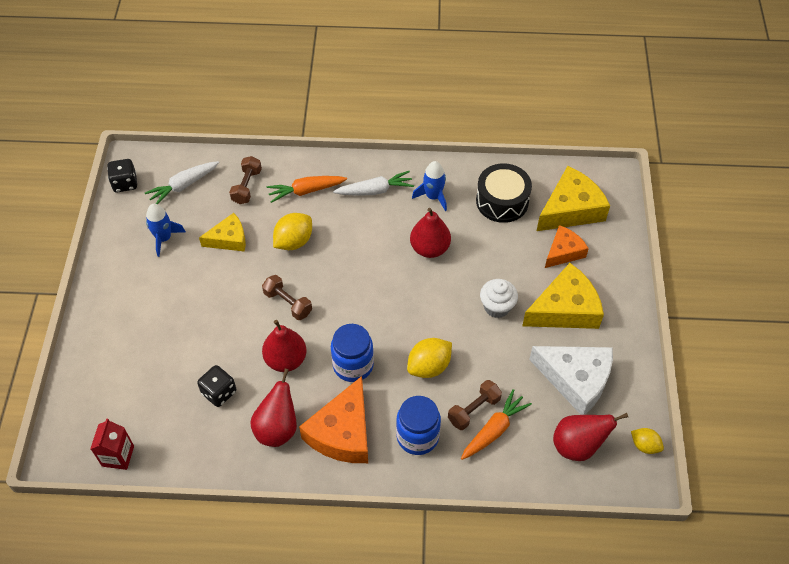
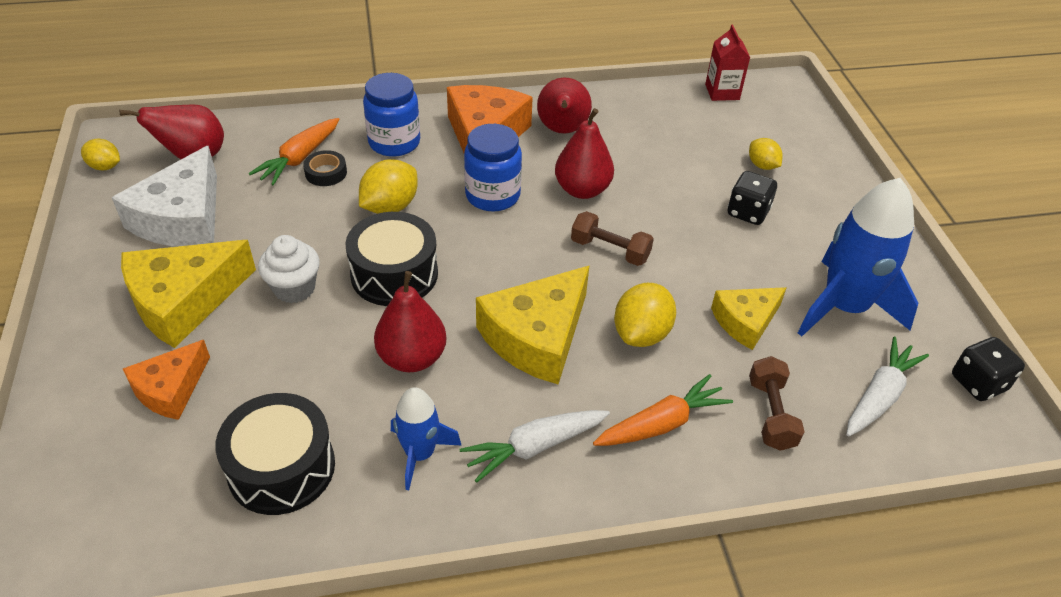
camera: 165 degrees right, 10 degrees down
blue rocket [146,204,186,257] -> blue rocket [798,178,918,337], size x1.81
black dice [197,365,236,407] -> black dice moved to [727,171,777,225]
brown dumbbell [448,380,502,430] -> black tape [303,150,347,186]
white cheese [529,346,613,415] -> white cheese turned 90 degrees counterclockwise [112,146,217,247]
yellow cheese [537,166,610,231] -> yellow cheese moved to [476,266,589,385]
none -> black drum [345,212,438,306]
none -> yellow lemon [749,138,783,170]

